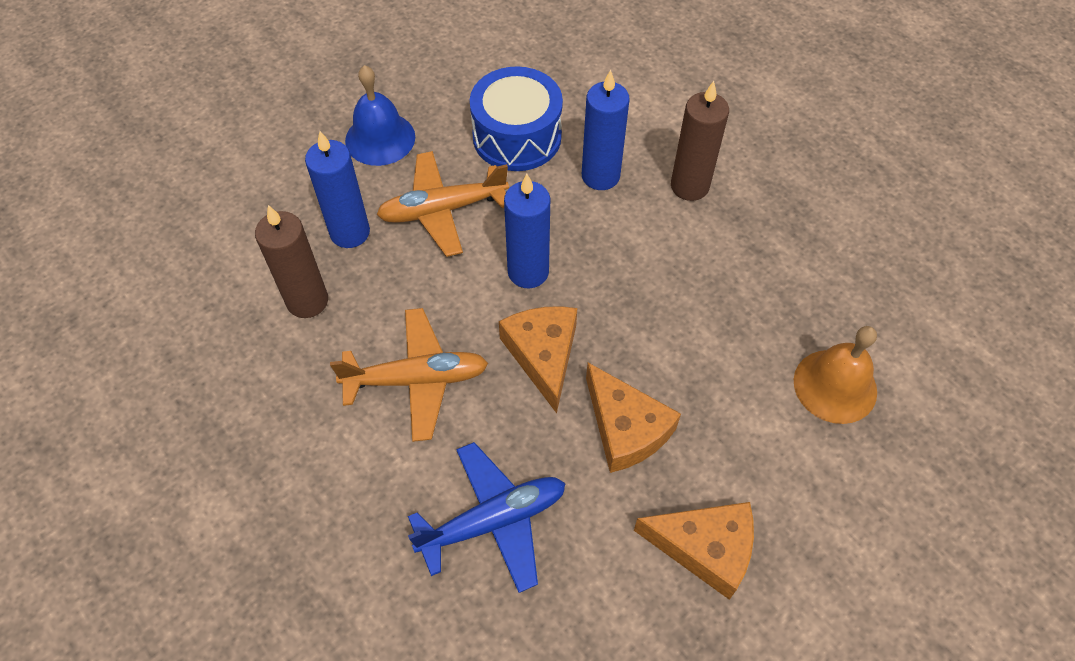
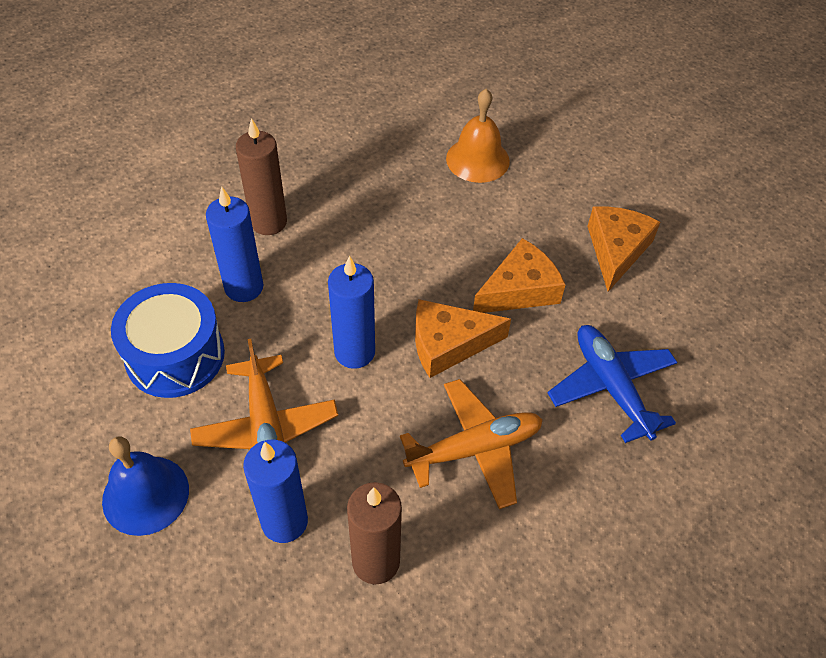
camera: 90 degrees left, 5 degrees down
orange plane [330,308,488,442] -> orange plane turned 75 degrees clockwise [400,379,543,509]

